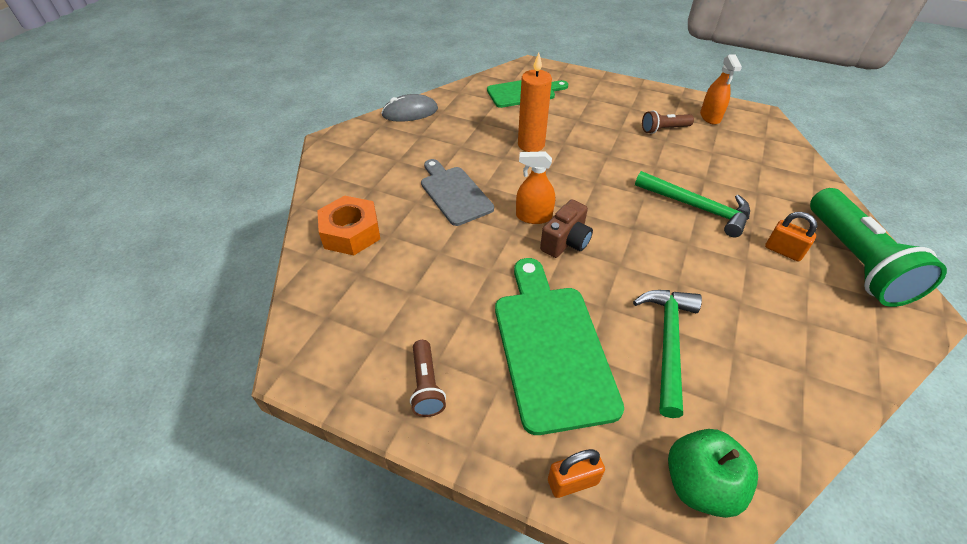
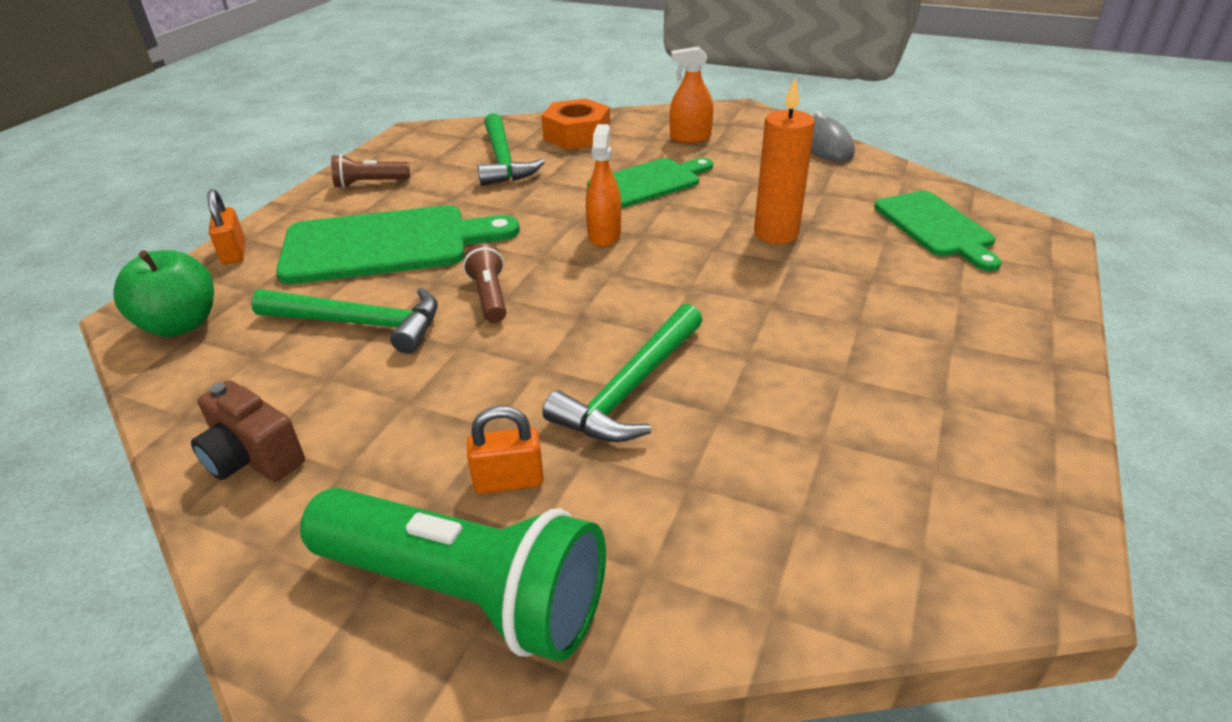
camera: 90 degrees right, 10 degrees down
grey cutting board [421,159,494,226] -> green cutting board [587,158,713,208]
brown camera [540,199,593,258] -> brown camera moved to [191,380,305,482]
brown flashlight [642,110,694,134] -> brown flashlight moved to [463,243,506,323]
orange spray bottle [700,54,742,125] -> orange spray bottle moved to [670,46,713,143]
orange padlock [765,212,818,262] -> orange padlock turned 45 degrees clockwise [467,406,544,494]
green flashlight [810,188,947,307] -> green flashlight turned 150 degrees counterclockwise [300,488,606,661]
none -> green hammer [478,113,545,186]

